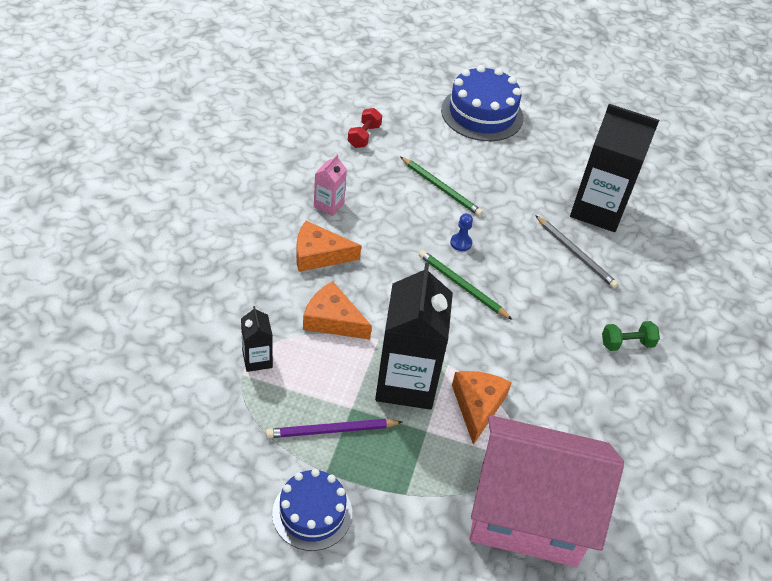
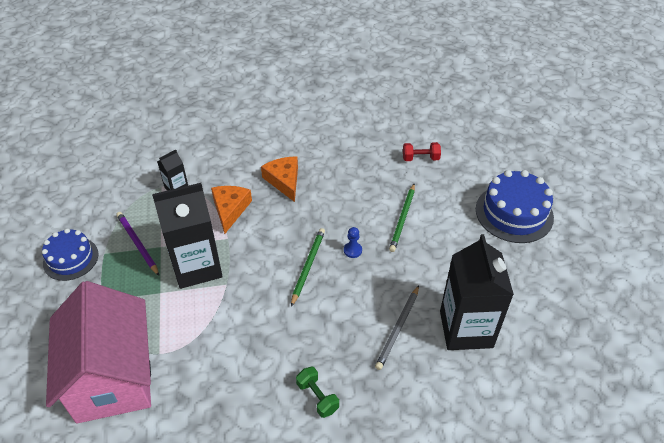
camera: 70 degrees right, 0 degrees up
pink carton [314,154,347,216] -> none
orange cheese [452,371,512,445] -> none

